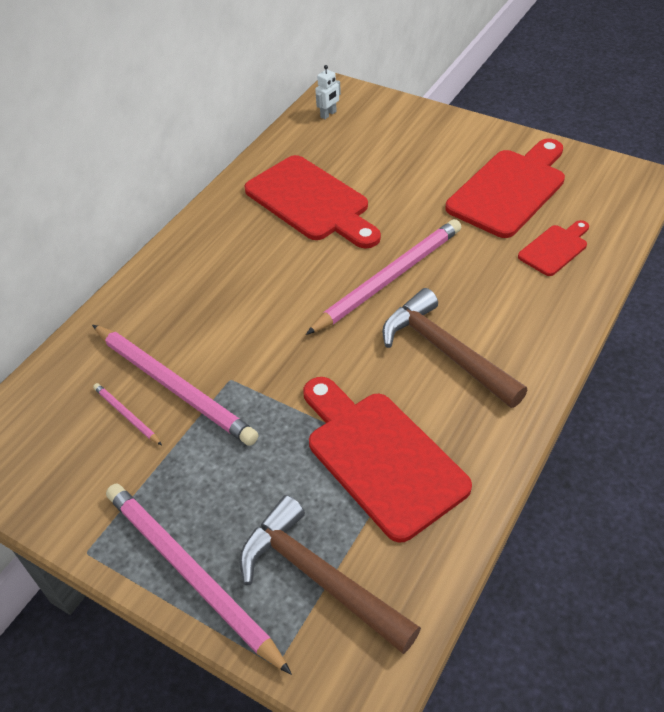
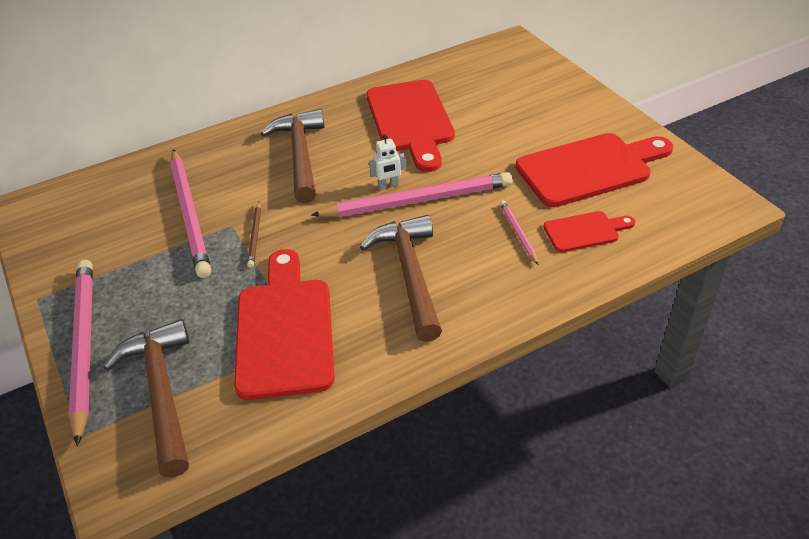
camera: 30 degrees right, 5 degrees down
pink pencil [93,383,162,445] -> pink pencil moved to [500,201,538,265]
white robot [315,65,341,119] -> white robot moved to [369,134,406,190]
none -> brown pencil [247,202,261,268]
none -> brown hammer [261,109,324,204]

